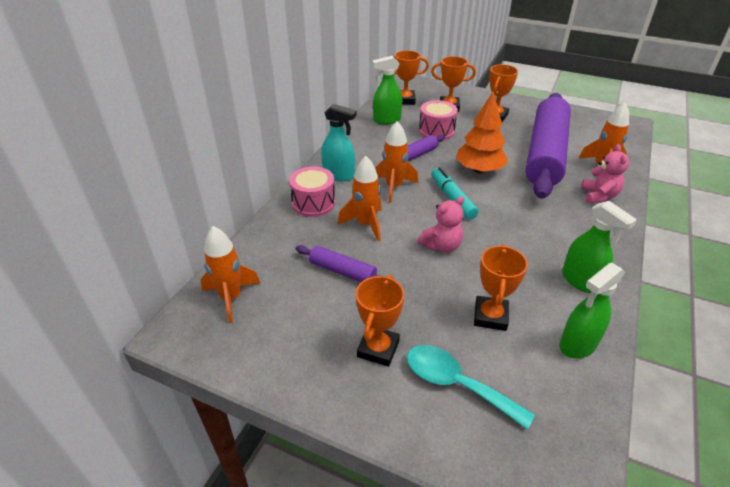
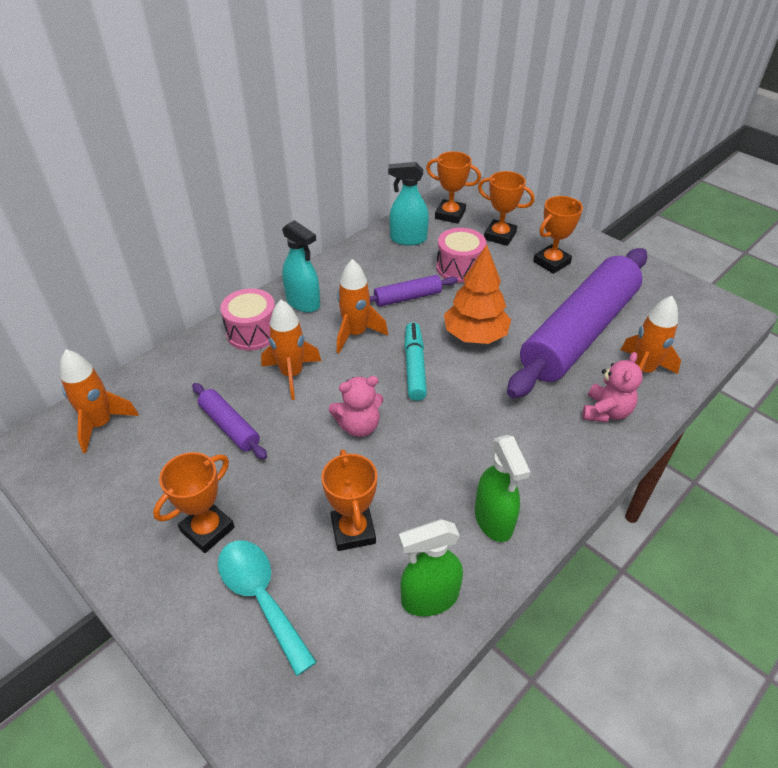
camera: 20 degrees right, 5 degrees up
green spray bottle [372,56,402,125] -> turquoise spray bottle [388,162,429,246]
orange trophy [474,244,528,331] -> orange trophy turned 45 degrees counterclockwise [322,450,377,551]

